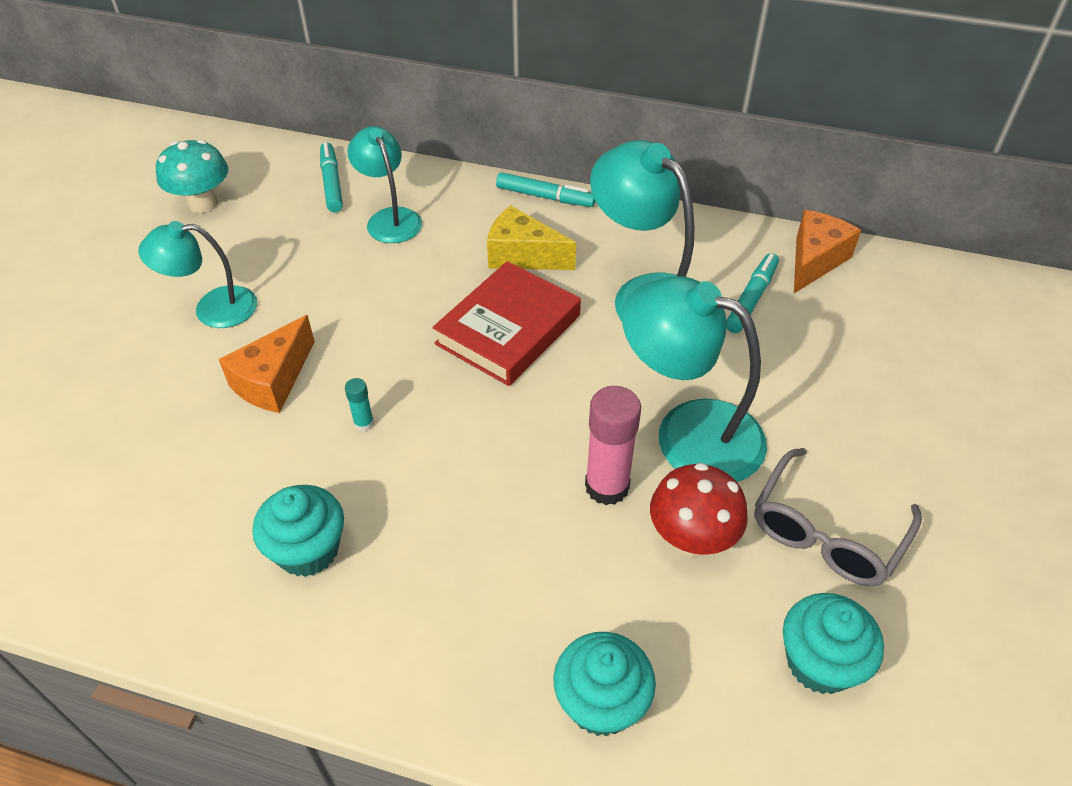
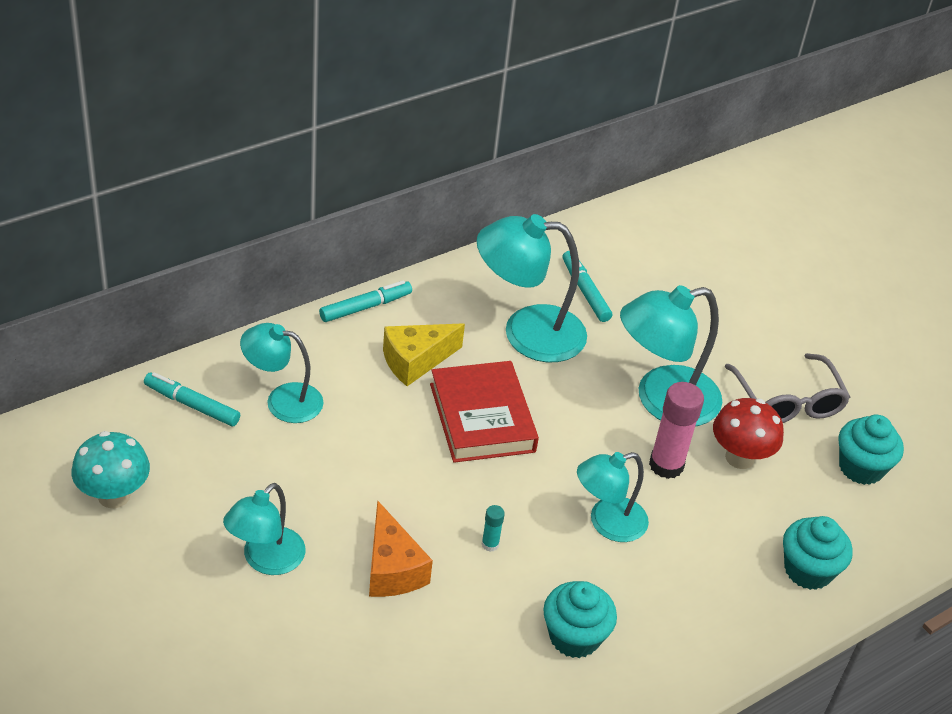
camera: 55 degrees left, 5 degrees down
orange cheese [794,210,861,293] -> none
none -> turquoise lamp [577,452,649,542]

